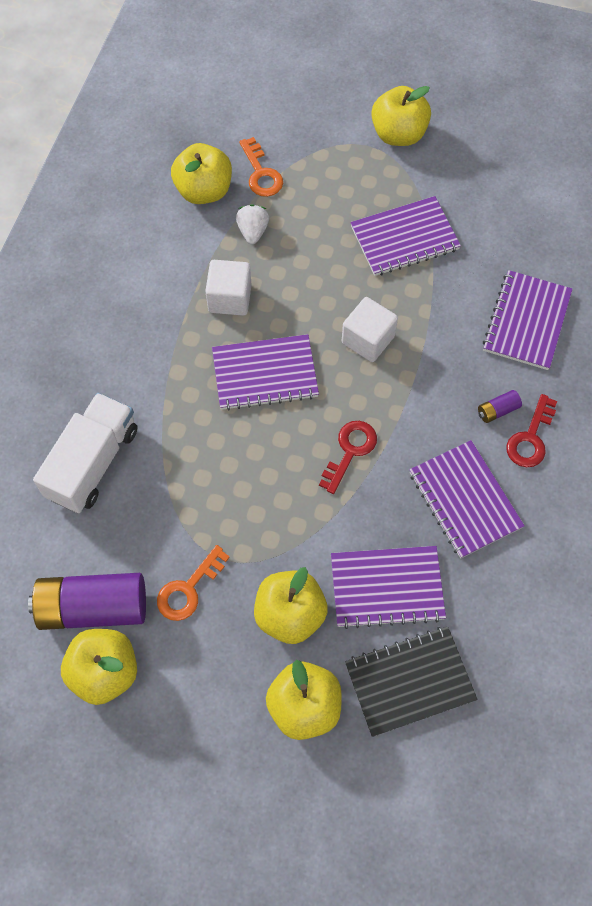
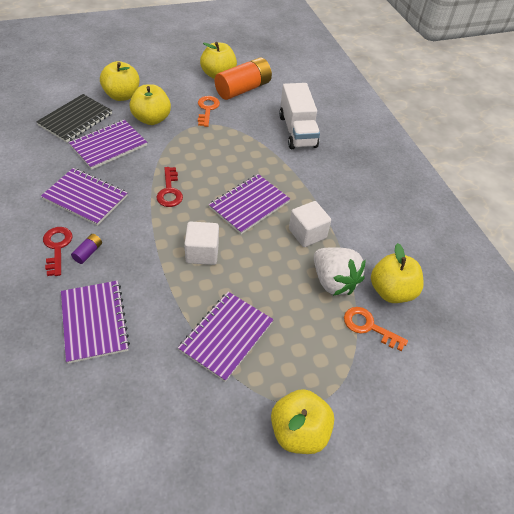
camera: 140 degrees right, 15 degrees down
purple battery [28,573,146,630] -> orange battery [215,57,272,100]
white strawberry [236,204,269,244] -> white strawberry [314,247,366,296], size x1.76

